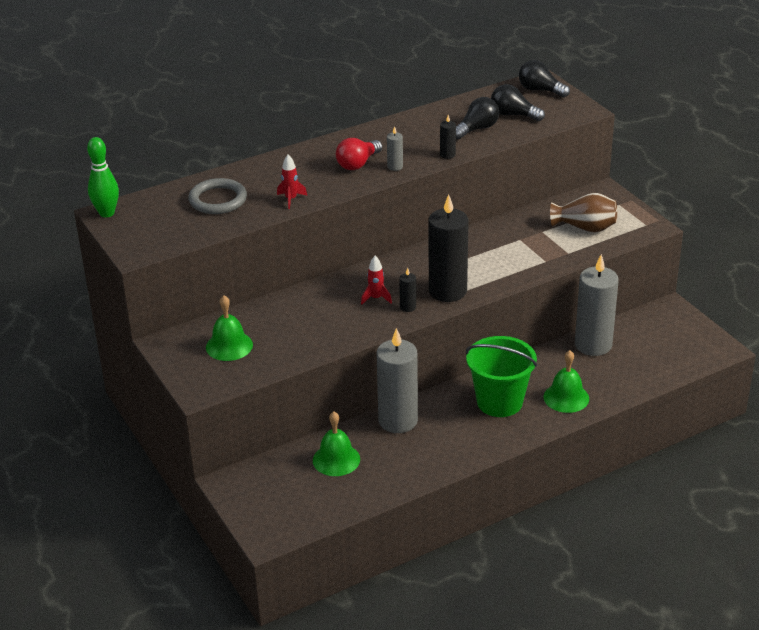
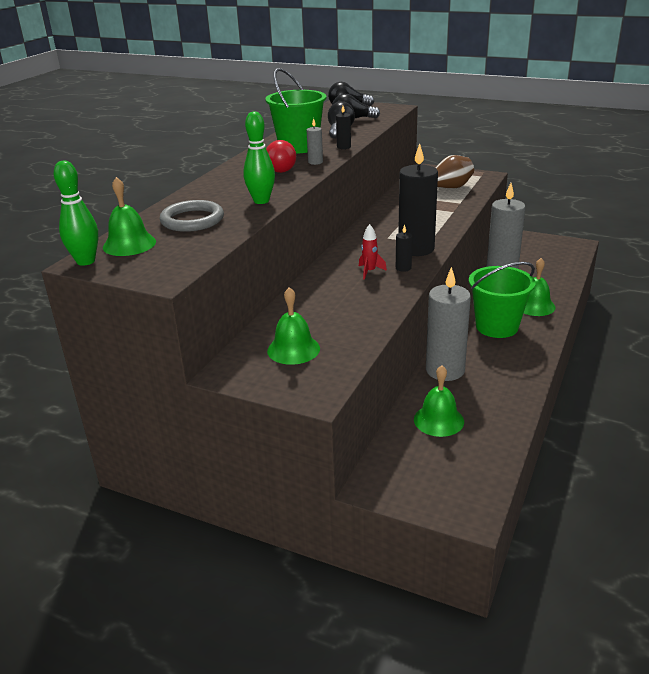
camera: 35 degrees left, 5 degrees down
red rocket [277,155,307,209] -> green bowling pin [243,111,275,204]
none -> green bell [103,177,156,256]
none -> green bucket [265,68,327,154]

